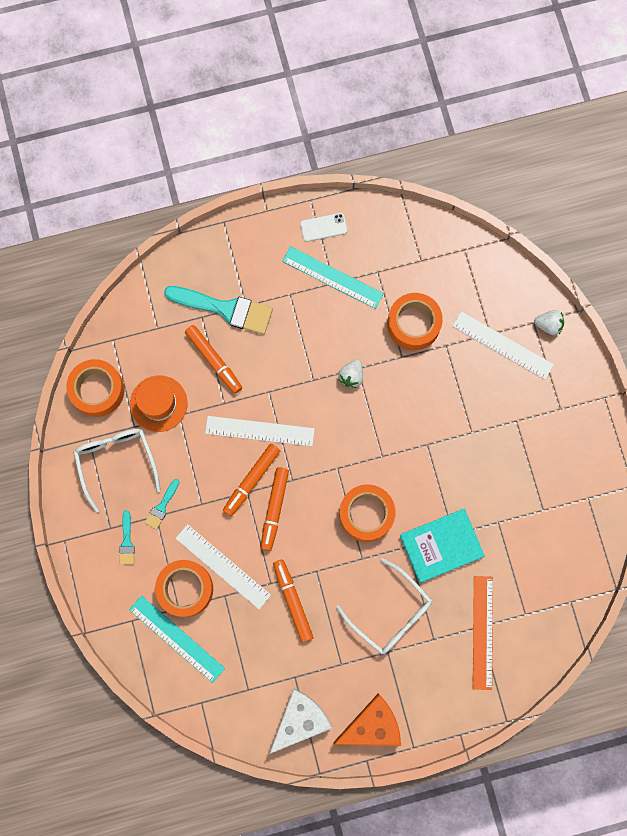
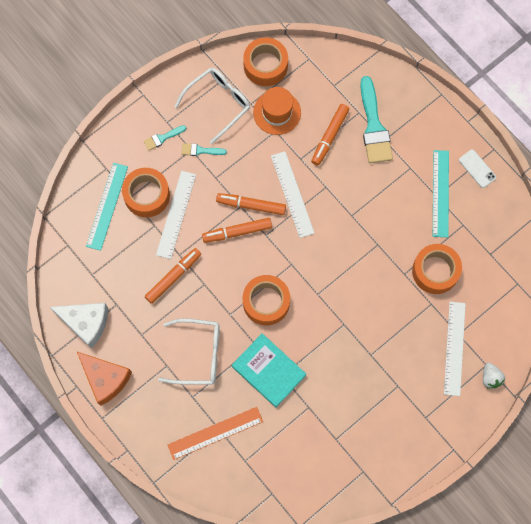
camera: 65 degrees right, 5 degrees down
white glasses [336,558,432,654] -> white glasses turned 105 degrees counterclockwise [158,318,220,384]
white strawberry [338,359,363,388] -> none

